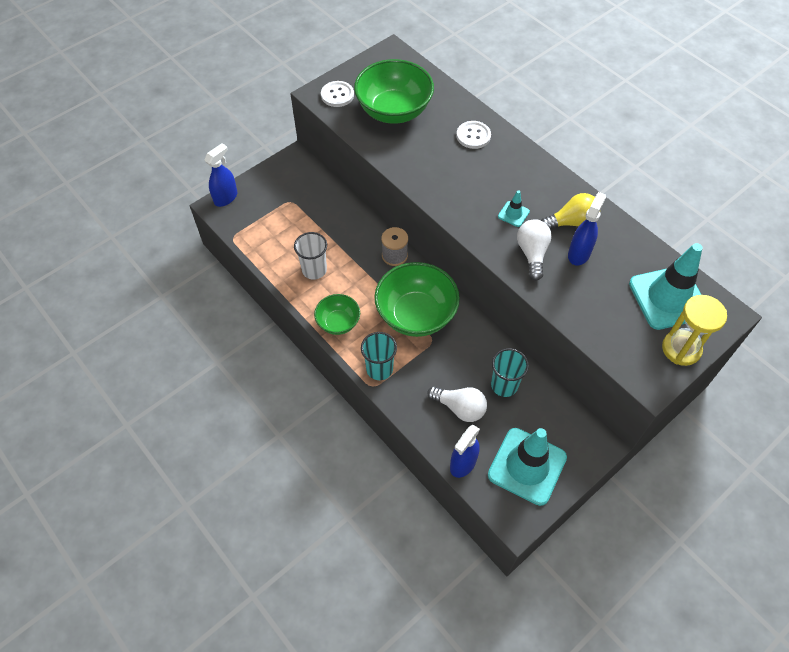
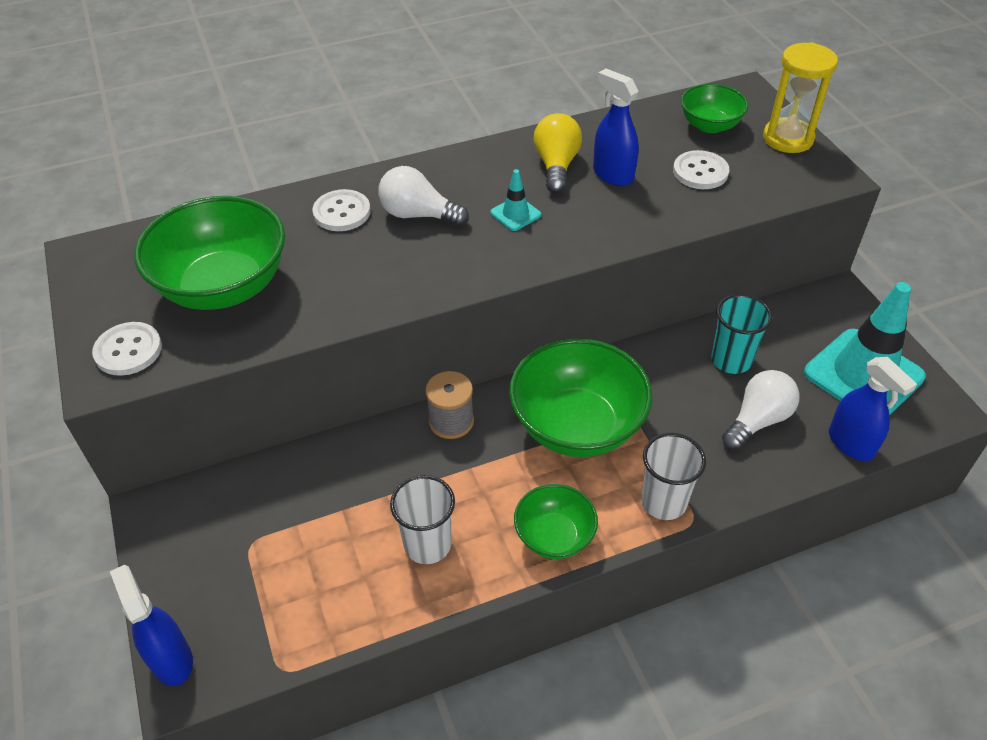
camera: 70 degrees left, 10 degrees down
turquoise cup [361,332,397,380] -> white cup [641,433,706,520]
white light bulb [517,219,552,281] -> white light bulb moved to [378,166,469,226]
turquoise traffic cone [629,243,702,330] -> green bowl [681,84,748,133]
none -> white button [673,150,729,189]

